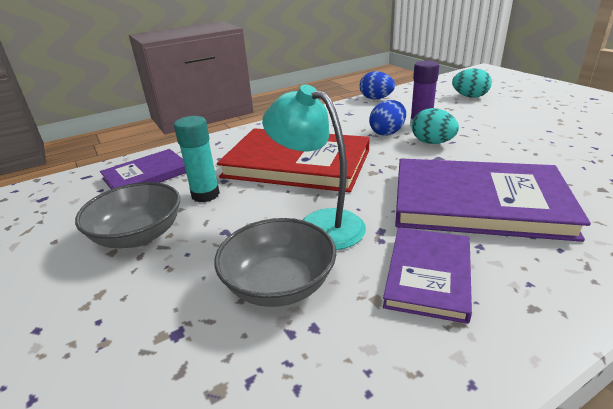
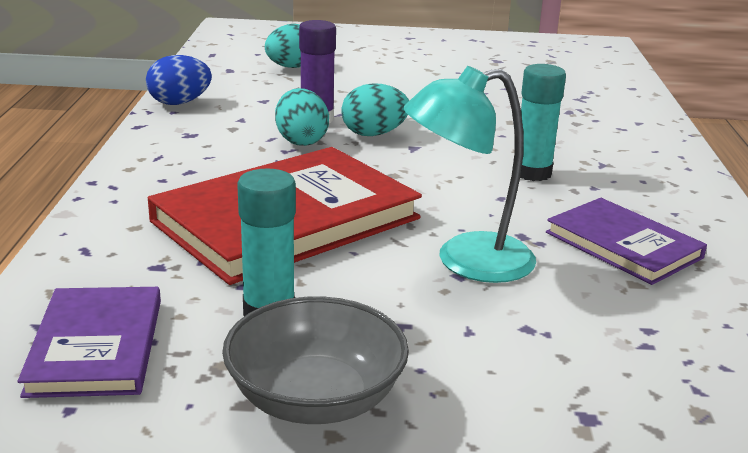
camera: 60 degrees left, 5 degrees down
grey bowl [214,218,336,307] -> none
blue egg [369,100,406,136] -> turquoise egg [275,88,329,146]
purple book [395,158,591,242] -> turquoise glue stick [520,64,566,181]

